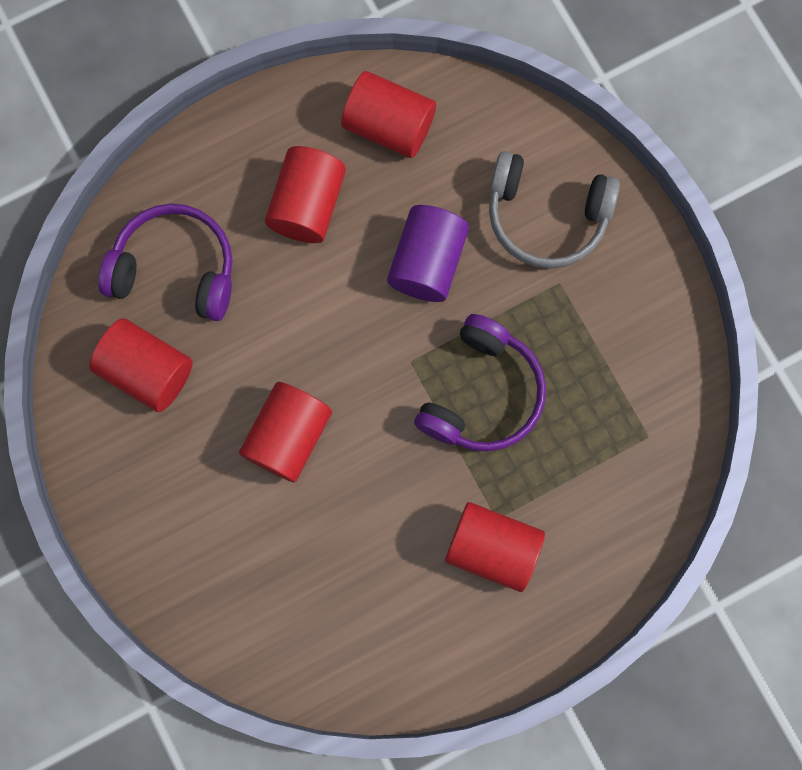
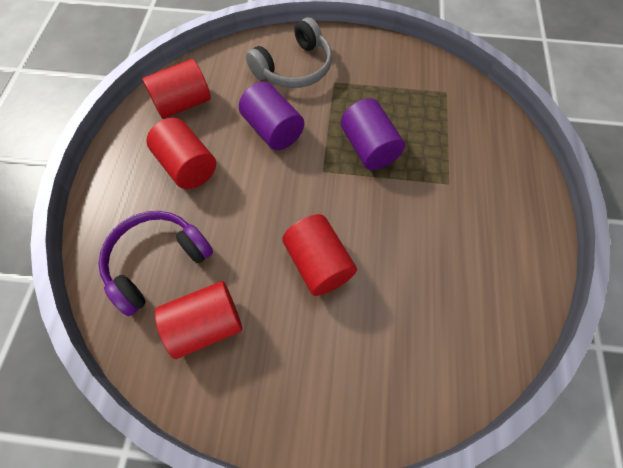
camera: 55 degrees left, 15 degrees down
purple headphones [414,314,546,451] -> purple cylinder [341,98,405,170]
red cylinder [445,502,545,592] -> none

